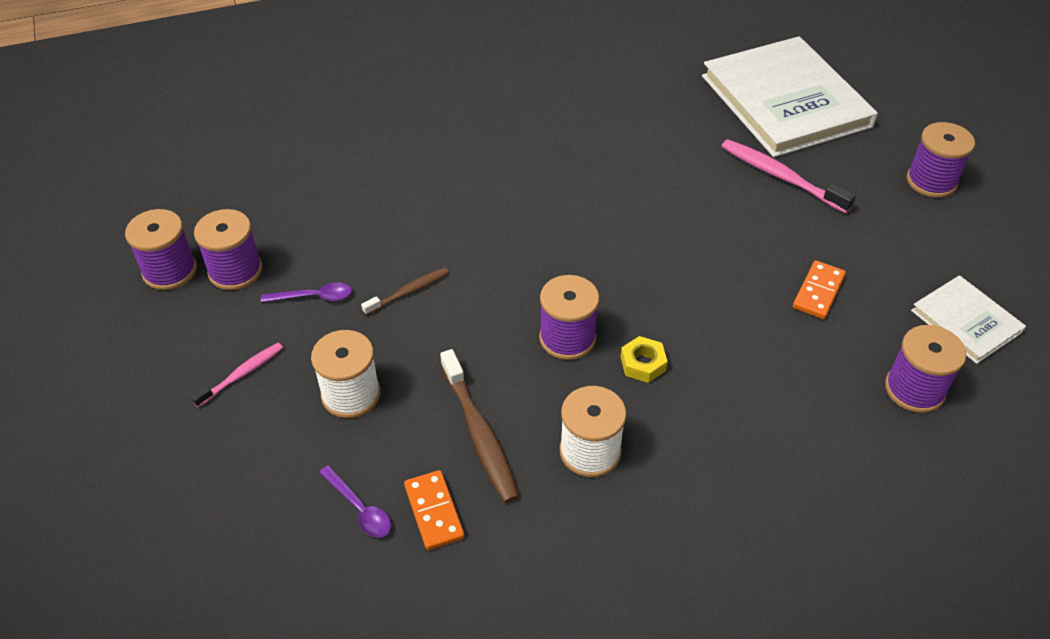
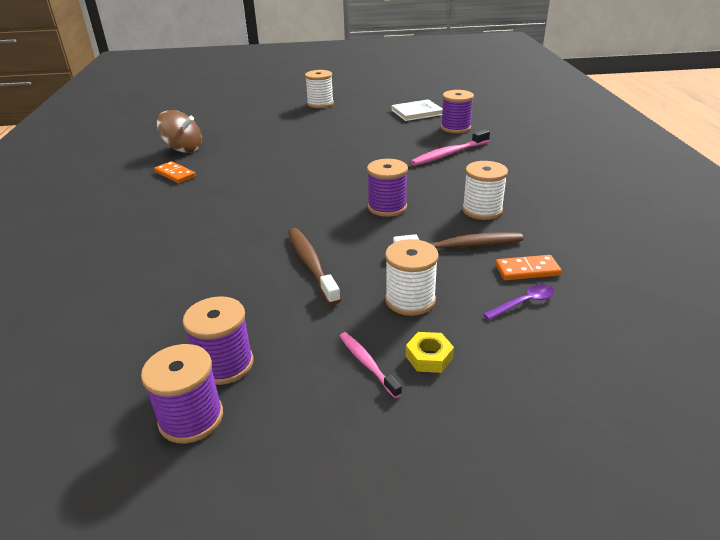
camera: 75 degrees left, 15 degrees down
purple spoon [261,282,352,303] -> none
brown toothbrush [361,268,449,315] -> brown toothbrush [288,228,341,305], size x1.67
yellow nut [621,336,668,383] -> yellow nut moved to [406,332,454,373]
white book [702,36,878,157] -> none
pink toothbrush [721,139,856,213] -> pink toothbrush moved to [410,130,490,166]
orange domino [793,260,846,319] -> orange domino moved to [154,161,196,183]
purple spool [907,122,975,198] -> white spool [305,70,334,108]
none -> brown spinning top [157,110,202,153]

